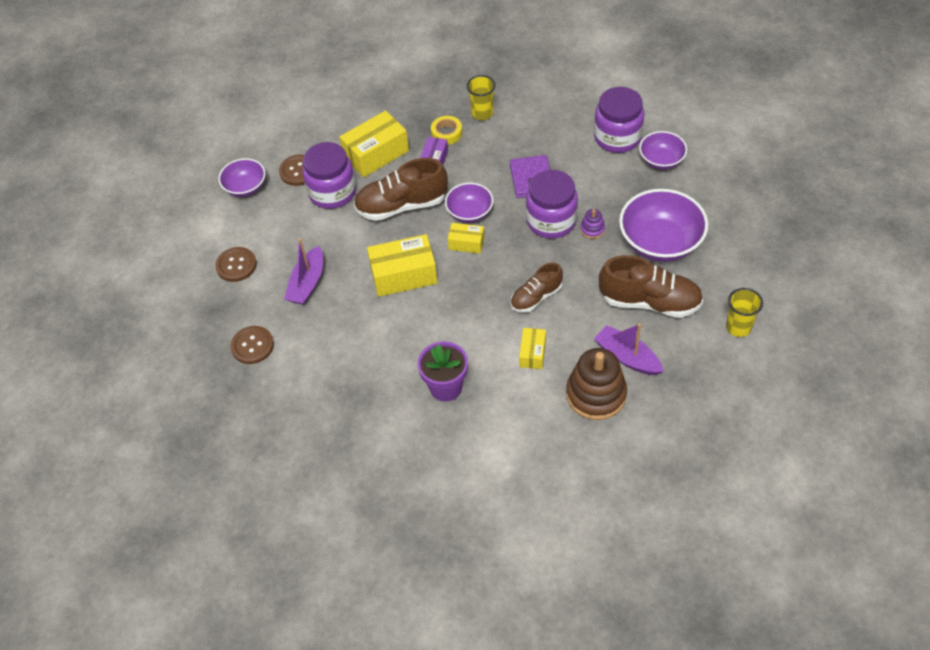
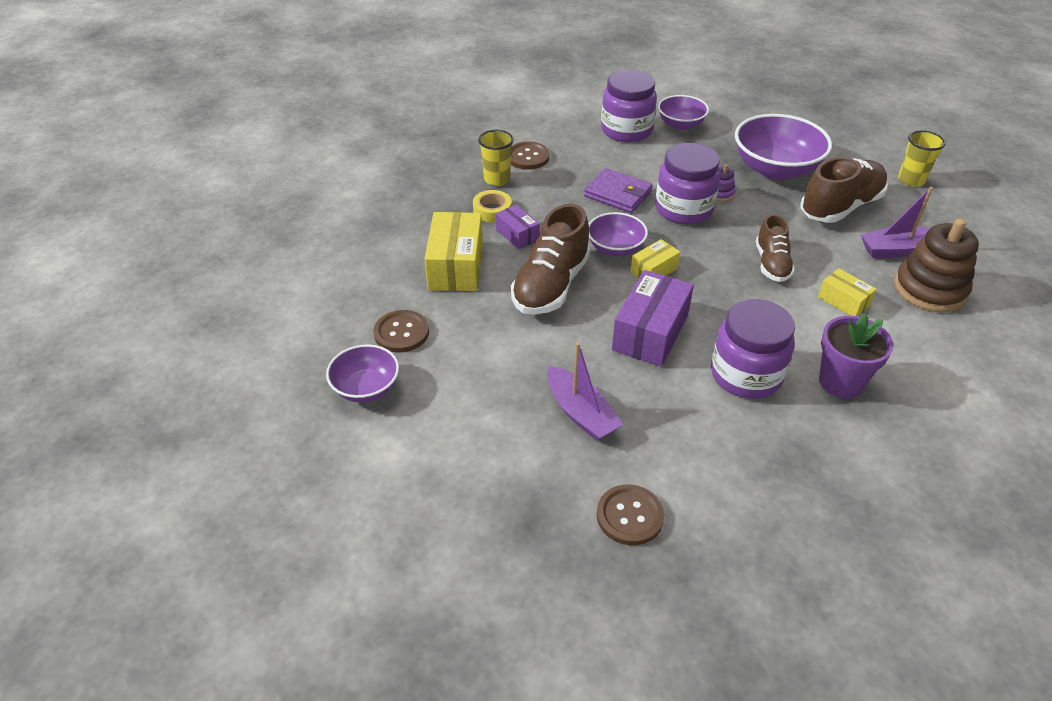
camera: 55 degrees left, 10 degrees down
brown button [215,247,257,282] -> brown button moved to [511,142,550,170]
purple jar [302,142,356,209] -> purple jar moved to [711,299,795,399]
yellow box [367,234,438,297] -> purple box [612,270,694,367]

